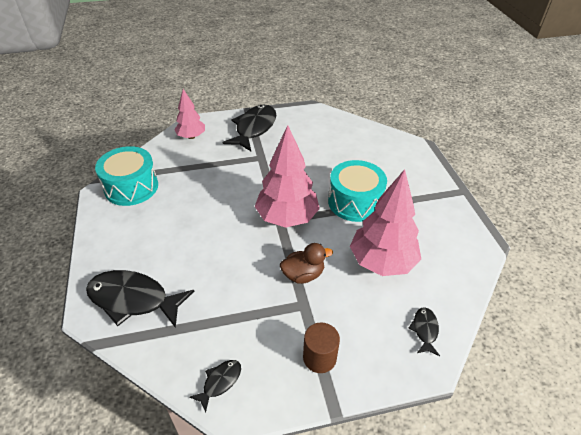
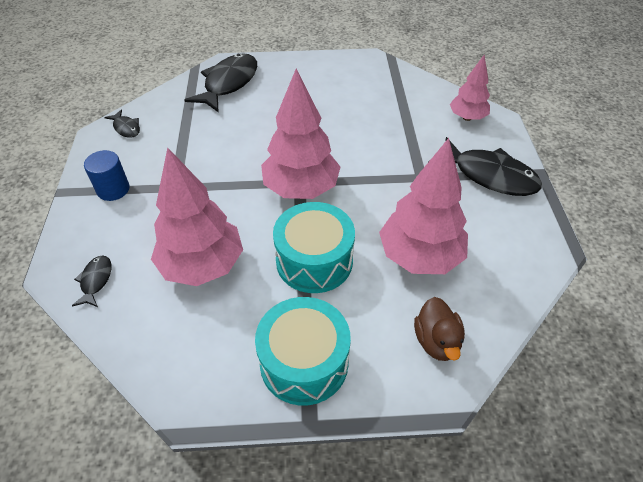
camera: 100 degrees right, 5 degrees up
turquoise drum [95,146,158,206] -> turquoise drum moved to [255,297,351,406]
brown duck [280,243,333,284] -> brown duck moved to [414,297,465,361]
brown cylinder [303,322,340,373] -> blue cylinder [84,150,129,201]
black fish [409,307,440,356] -> black fish turned 105 degrees counterclockwise [72,255,111,307]
none -> pink tree [379,138,468,274]

